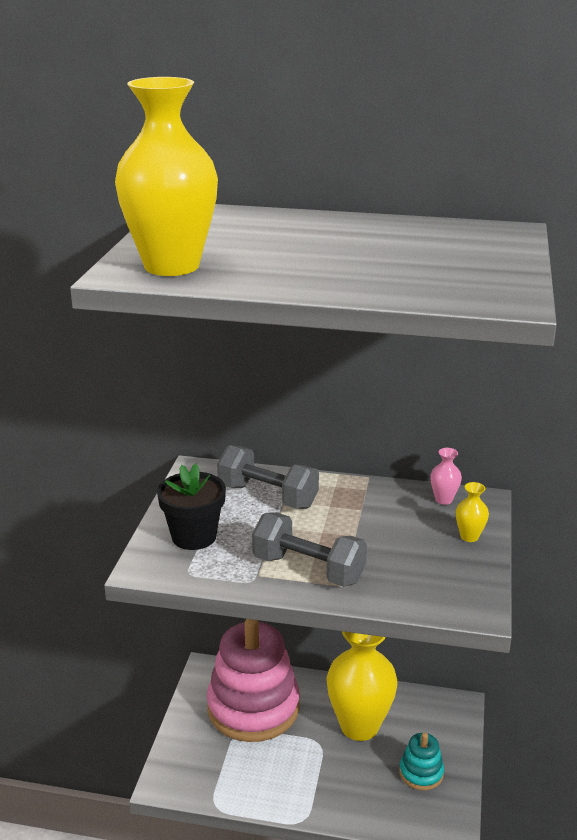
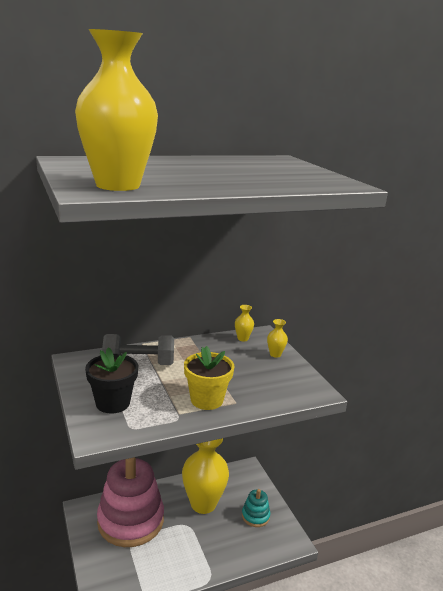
camera: 35 degrees left, 5 degrees down
grey dumbbell [252,512,367,587] -> yellow flower pot [184,346,234,410]
pink vase [430,448,462,505] -> yellow vase [235,305,254,341]

